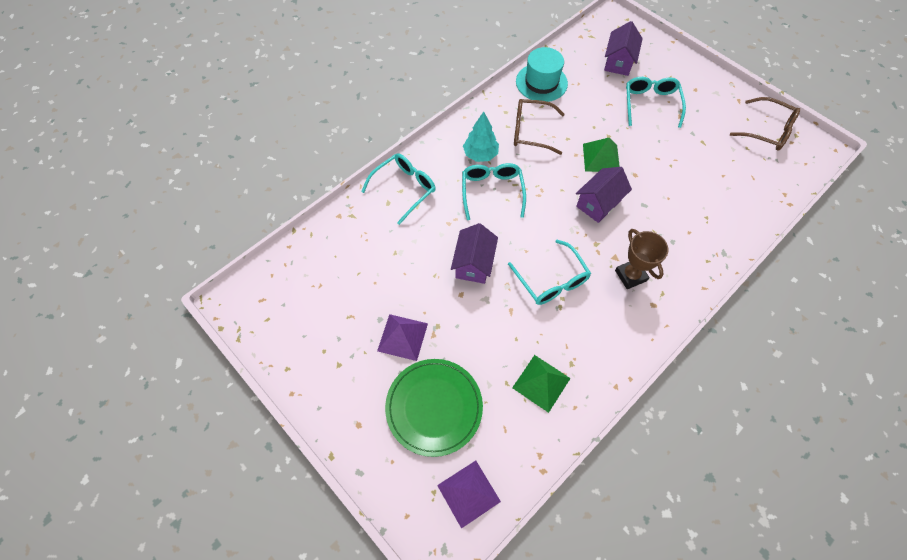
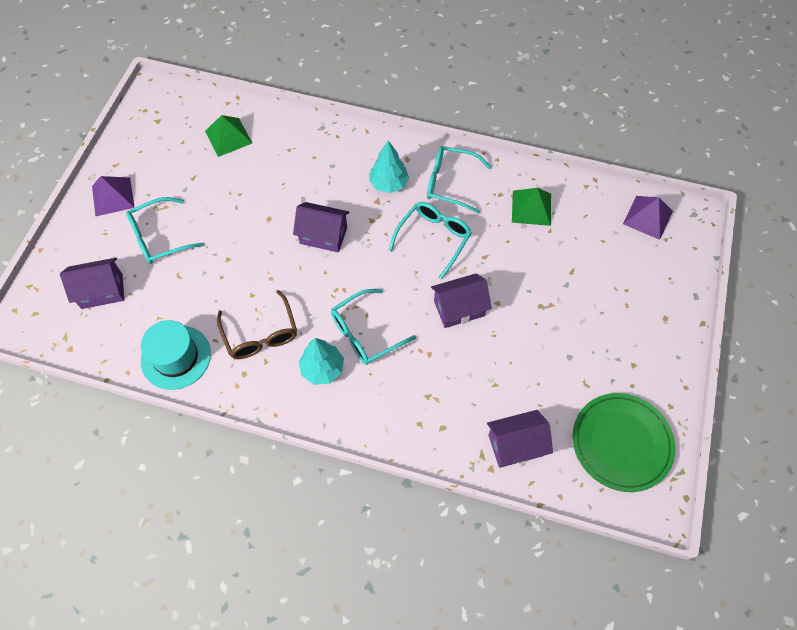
camera: 120 degrees left, 0 degrees up
turquoise glasses [361,153,436,225] -> turquoise glasses moved to [427,146,491,214]
purple pyramid [377,314,428,361] -> purple pyramid moved to [92,176,135,216]
green plate [385,359,483,457] -> green plate moved to [573,393,675,492]
green pyramid [583,138,620,172] -> green pyramid moved to [205,115,252,157]
brown trophy [615,229,668,289] -> turquoise tree [369,141,409,193]
brown glasses [730,97,800,151] -> none
none -> purple house [487,410,553,468]

